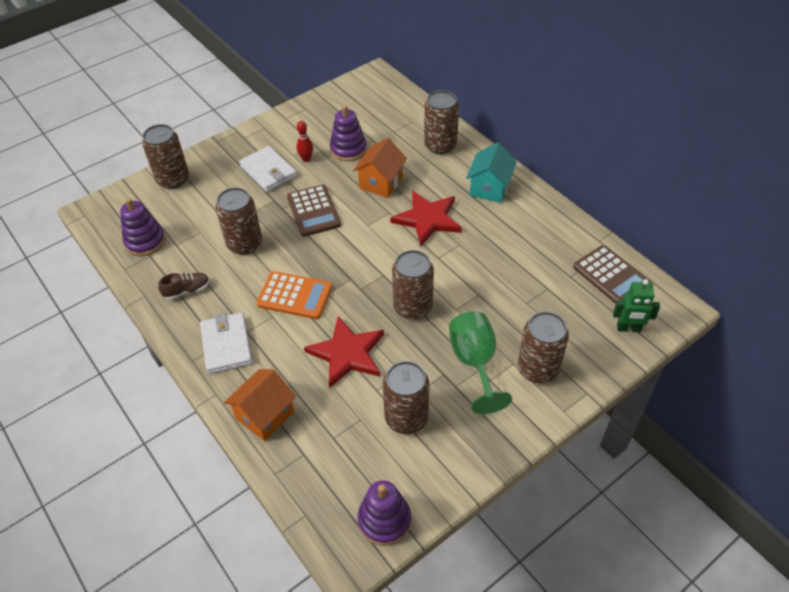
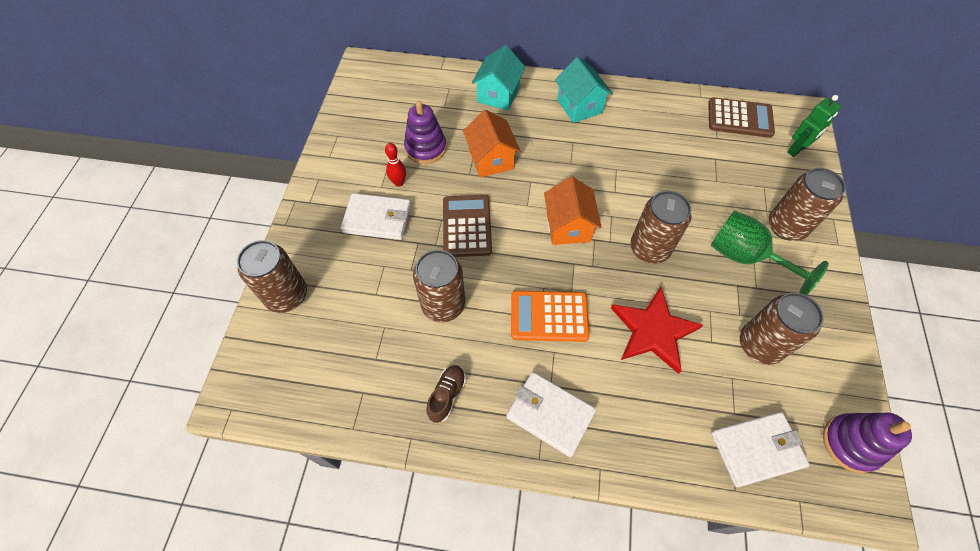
camera: 45 degrees left, 10 degrees up
purple stacking toy [120,198,165,256] -> none
orange house [224,369,296,441] -> orange house moved to [544,177,602,245]
orange calculator [257,271,332,319] -> orange calculator turned 150 degrees counterclockwise [511,291,590,342]
brown calculator [287,185,341,237] -> brown calculator turned 120 degrees counterclockwise [443,195,492,257]
red star [390,191,462,246] -> none
brown can [424,90,459,154] -> turquoise house [472,45,526,110]
none -> white wallet [711,412,810,487]

